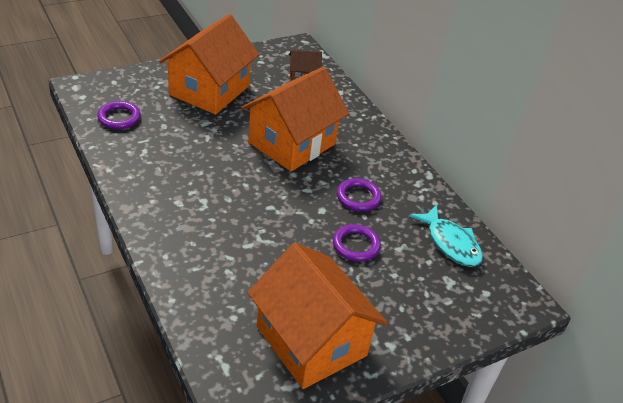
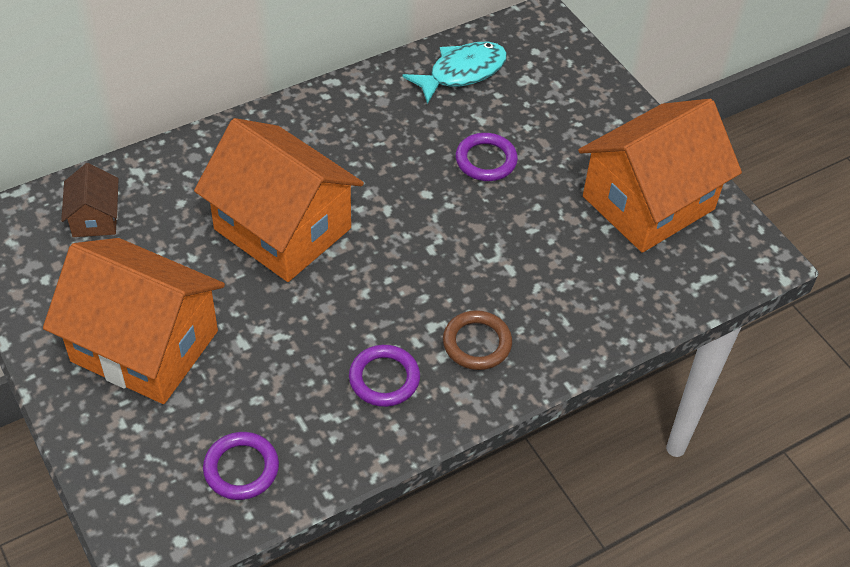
camera: 90 degrees left, 10 degrees up
purple ring [337,178,381,211] -> purple ring moved to [349,345,420,407]
none -> brown ring [443,310,512,370]

